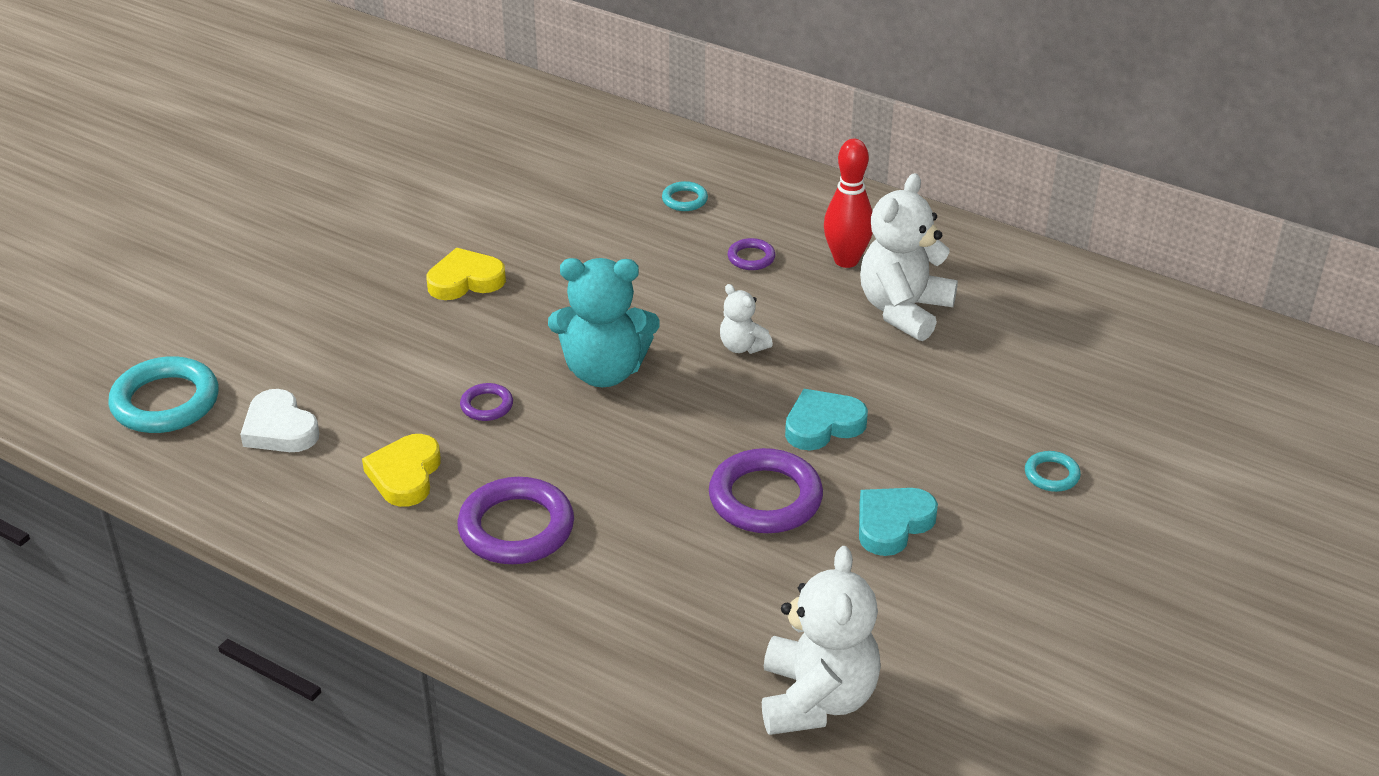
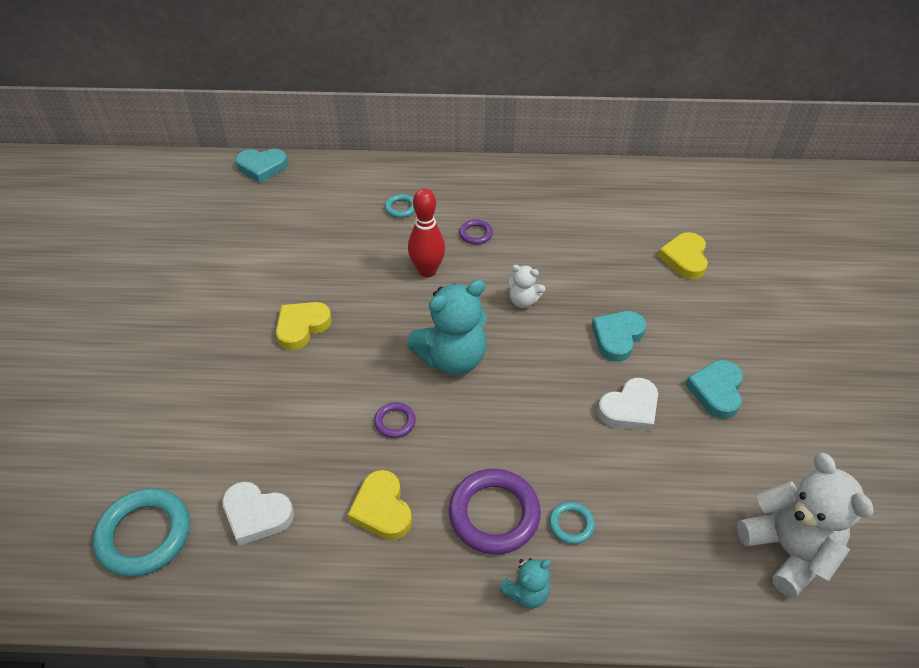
camera: 30 degrees left, 10 degrees up
purple ring [709,448,823,533] -> white heart [597,378,658,431]
red bowling pin [824,139,873,268] -> red bowling pin moved to [408,188,445,277]
white teddy bear [860,173,958,341] -> none
turquoise ring [1025,451,1081,492] -> turquoise ring moved to [549,502,595,544]
none -> turquoise heart [236,149,288,183]
none -> turquoise teddy bear [499,558,551,608]
none -> yellow heart [658,232,708,279]

